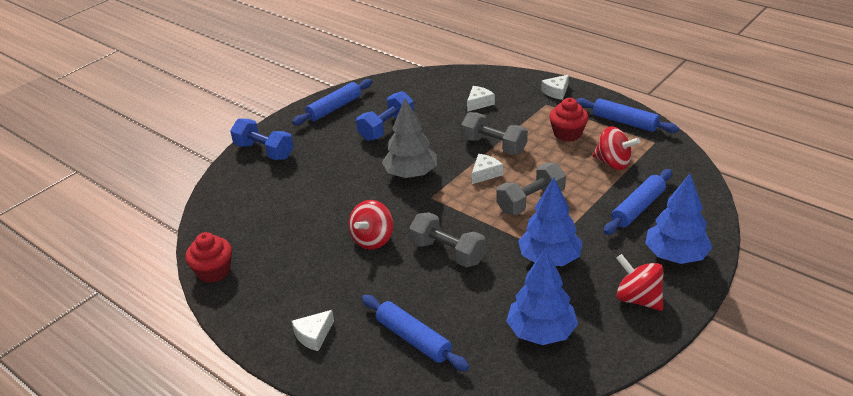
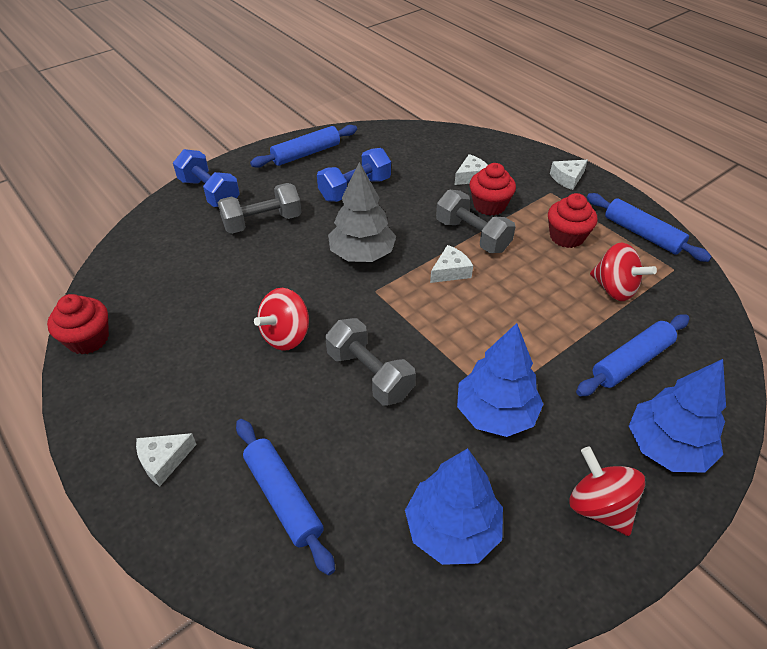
camera: 10 degrees right, 10 degrees up
grey dumbbell [496,163,566,215] -> grey dumbbell moved to [218,183,302,234]
none -> red cupcake [470,163,516,216]

